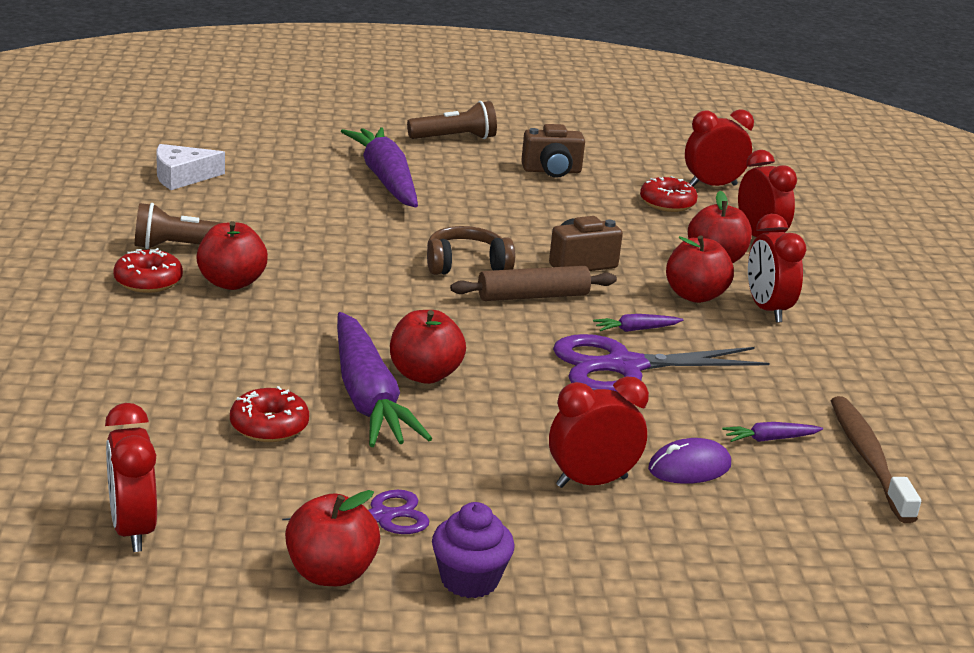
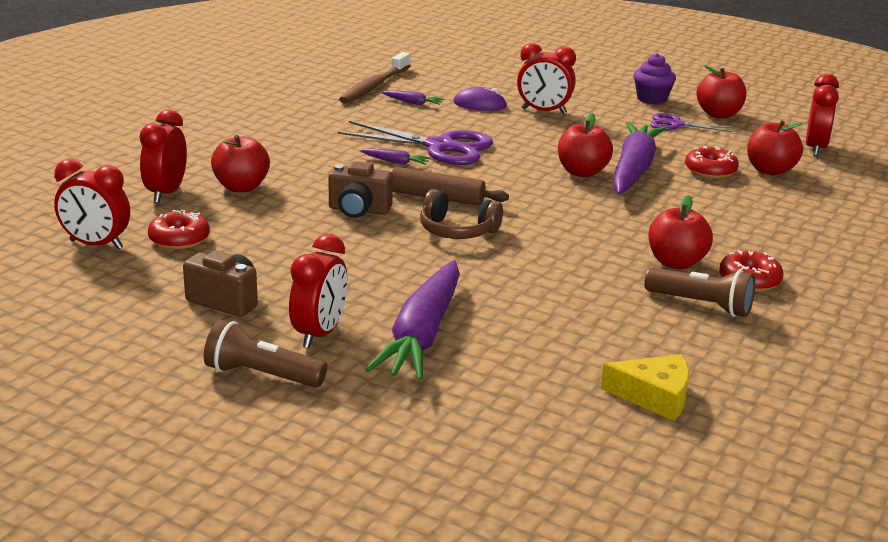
camera: 145 degrees left, 0 degrees up
white cheese [156,144,225,190] -> yellow cheese [601,354,689,421]
red apple [666,235,734,303] -> red apple moved to [747,120,803,175]
red clock [748,214,806,323] -> red clock moved to [289,234,348,348]

